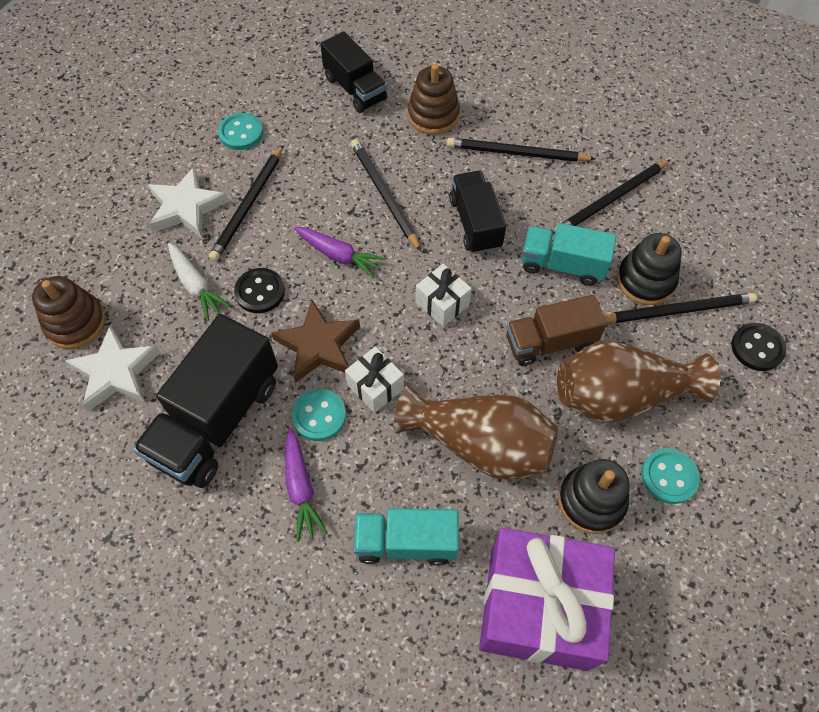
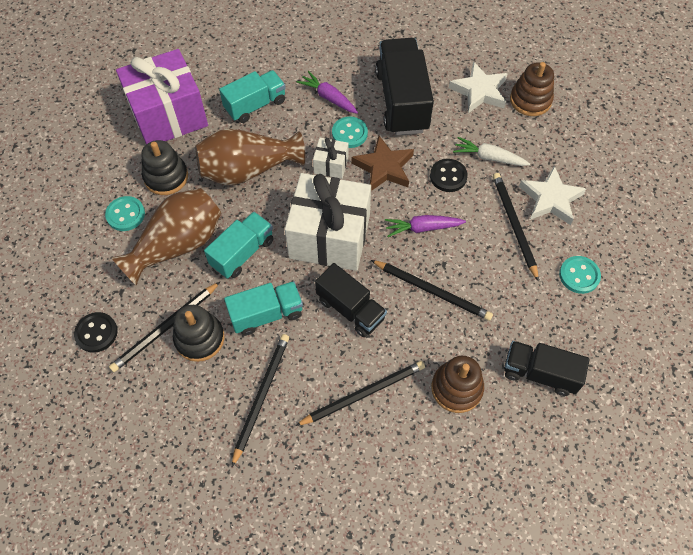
camera: 145 degrees right, 0 degrees up
white gift [416,264,472,327] -> white gift [285,173,371,271], size x2.24
brown truck [506,295,607,366] -> turquoise truck [204,212,274,279]

